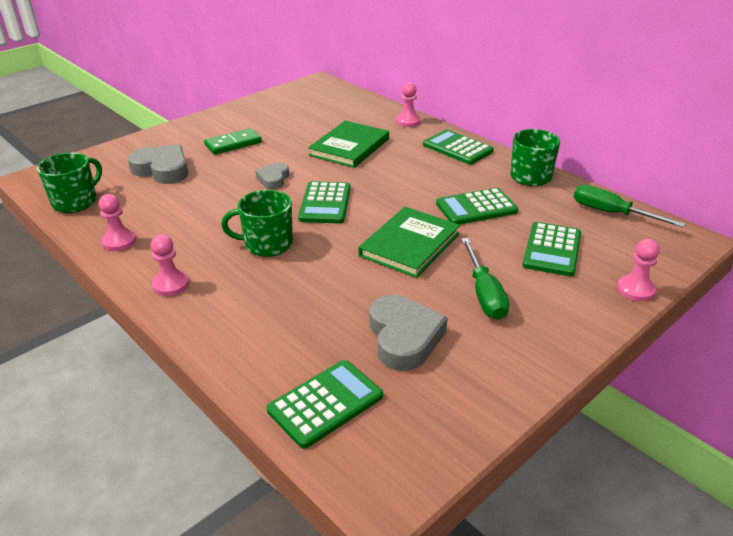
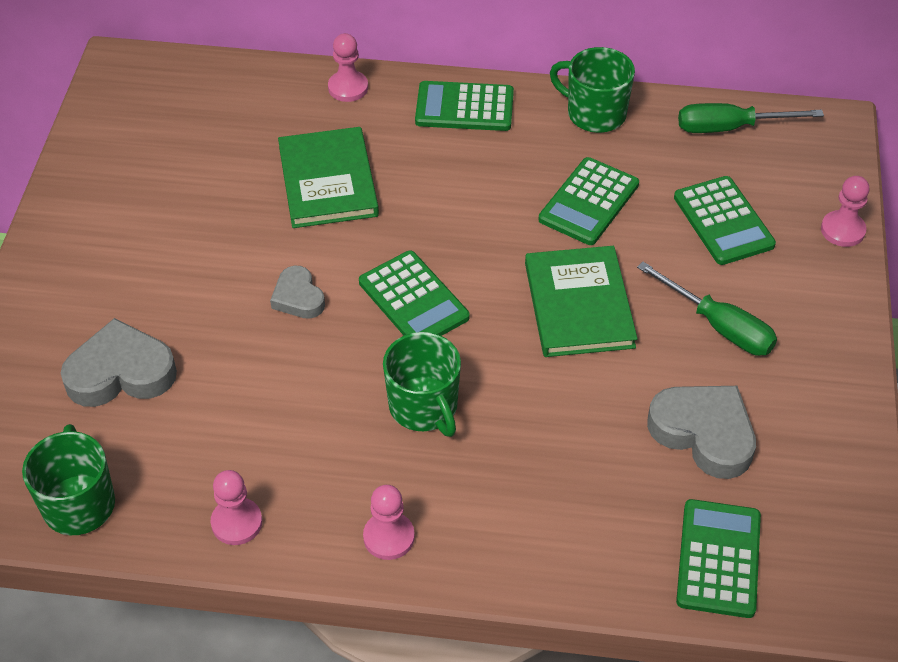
camera: 40 degrees left, 15 degrees up
green domino [204,128,262,155] -> none
green mug [221,190,293,257] -> green mug turned 75 degrees counterclockwise [383,332,461,437]

